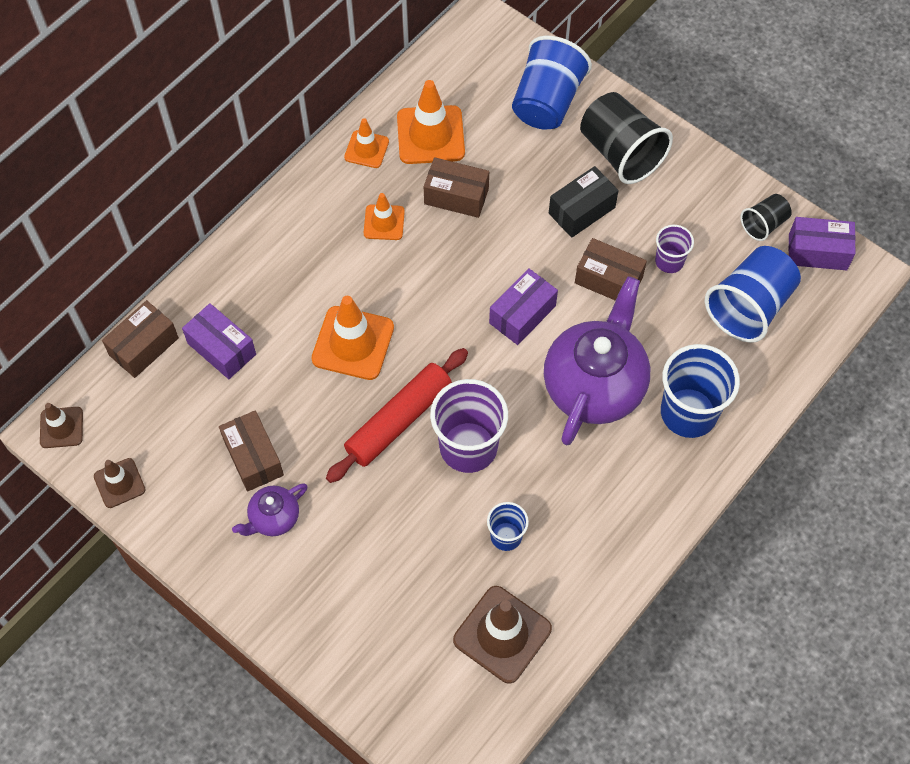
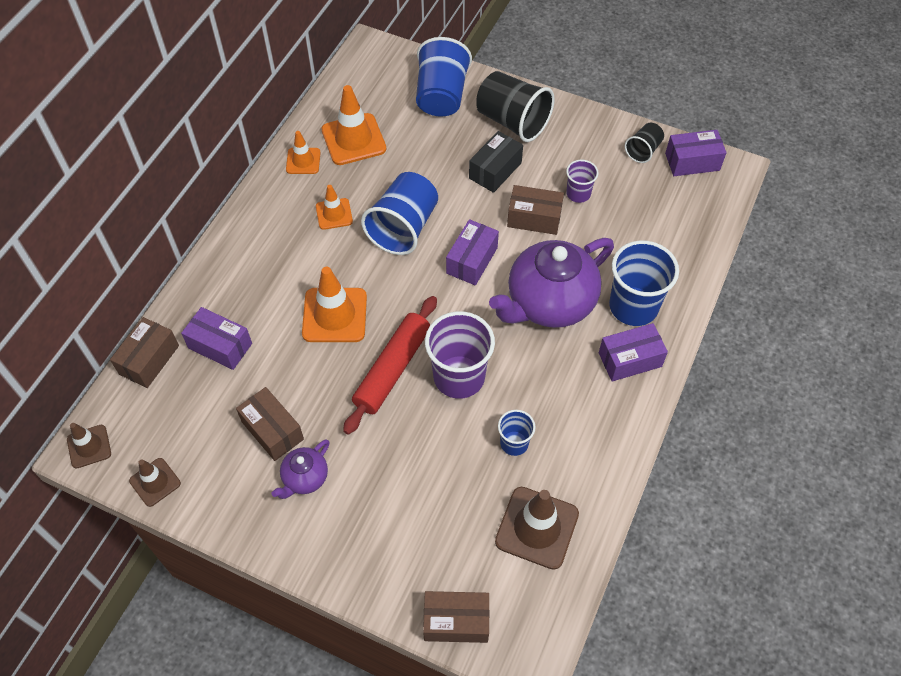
camera: 15 degrees left, 5 degrees down
brown box [424,157,489,218] -> brown box moved to [423,591,490,643]
purple teapot [544,276,650,445] -> purple teapot turned 135 degrees counterclockwise [489,238,614,328]
blue cup [705,246,801,343] -> blue cup moved to [361,172,438,255]
none -> purple box [599,323,668,382]

